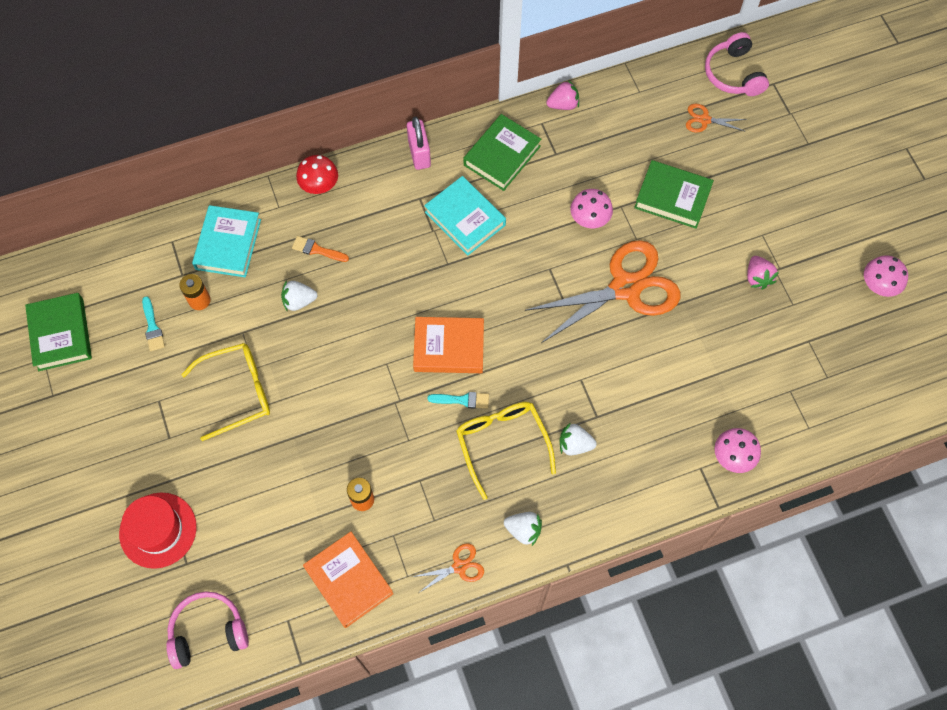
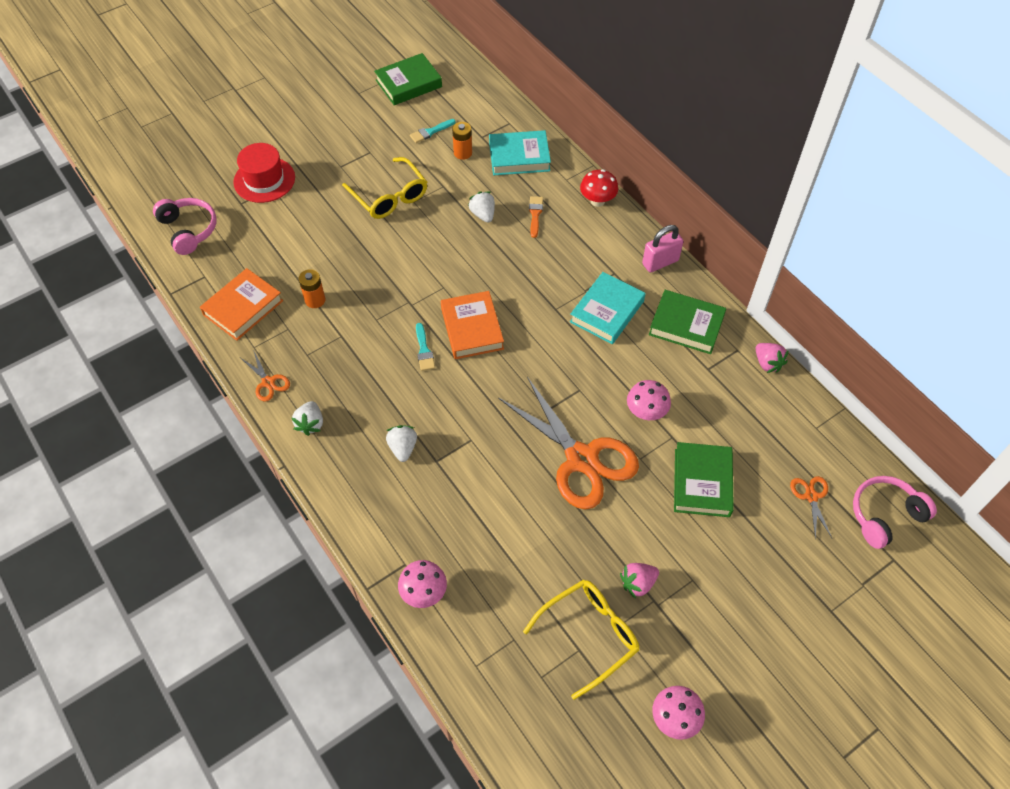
camera: 75 degrees right, 10 degrees down
yellow glasses [456,402,556,500] -> yellow glasses moved to [523,580,639,700]

